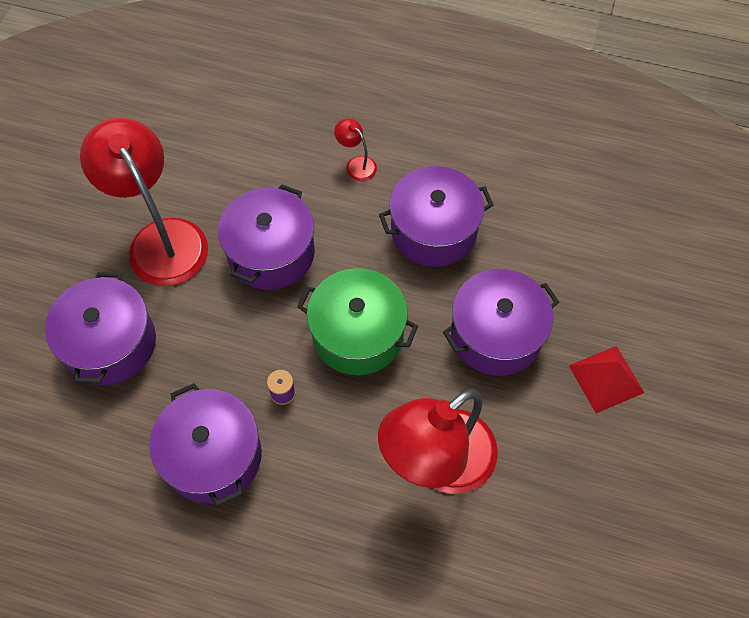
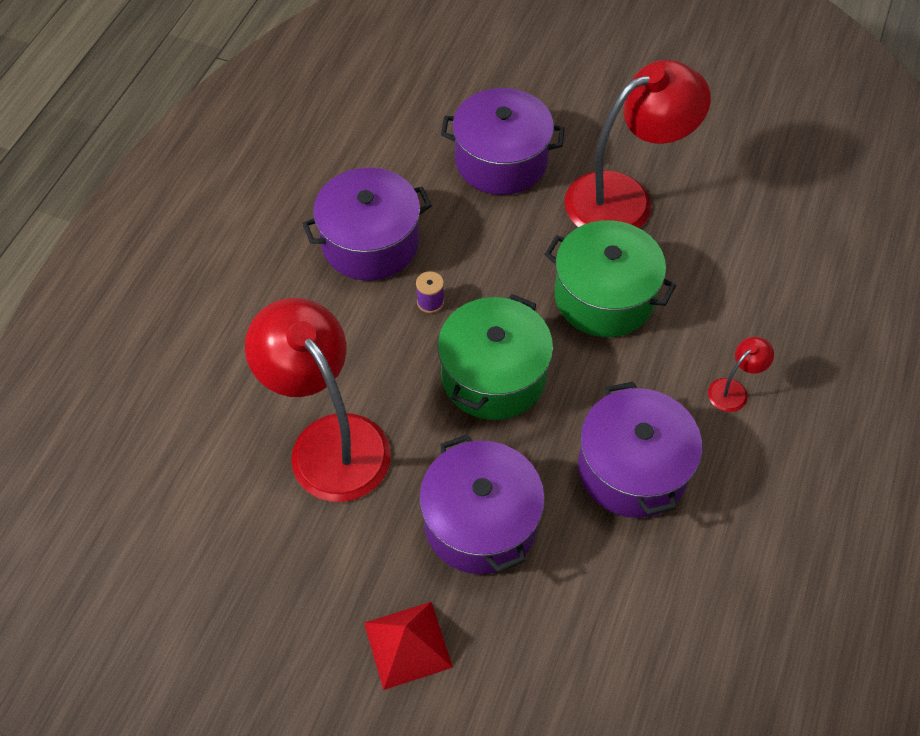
camera: 95 degrees right, 5 degrees down
purple pot [218,184,315,290] -> green pot [544,220,676,337]

